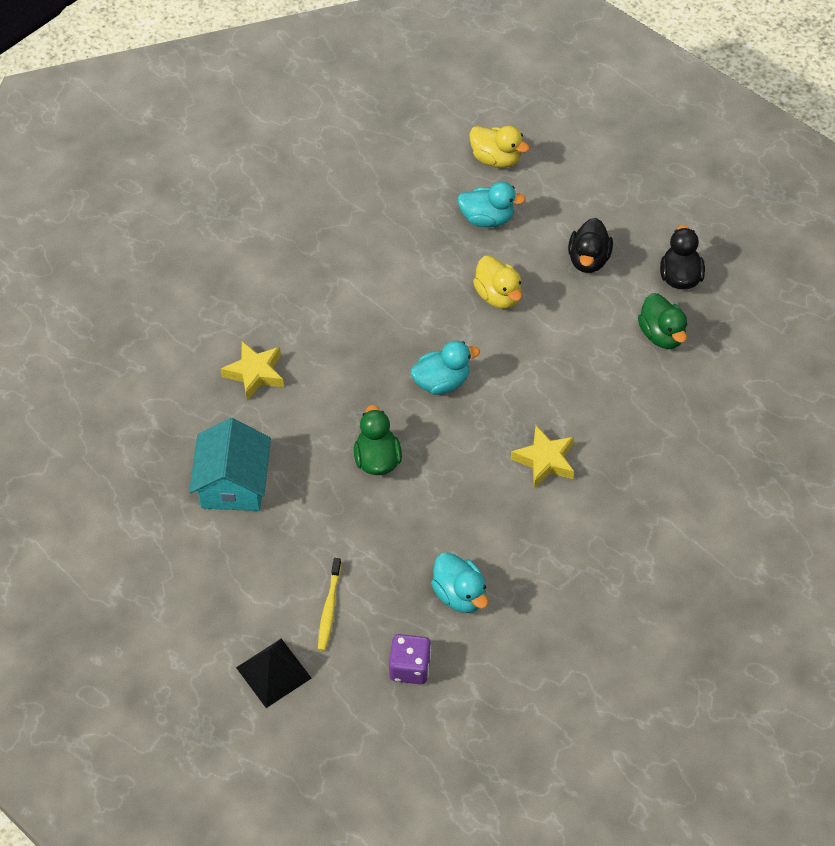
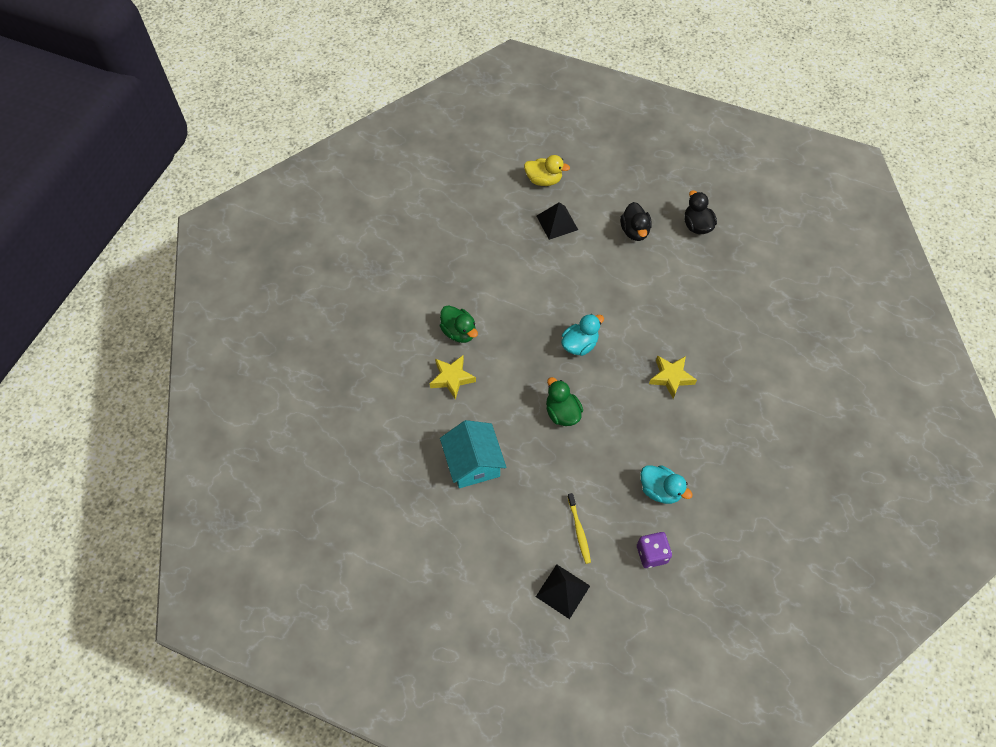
camera: 20 degrees left, 5 degrees up
turquoise duck [458,182,526,227] -> black pyramid [537,202,578,240]
yellow duck [473,256,522,309] -> none
green duck [638,293,687,349] -> green duck moved to [440,305,478,343]

